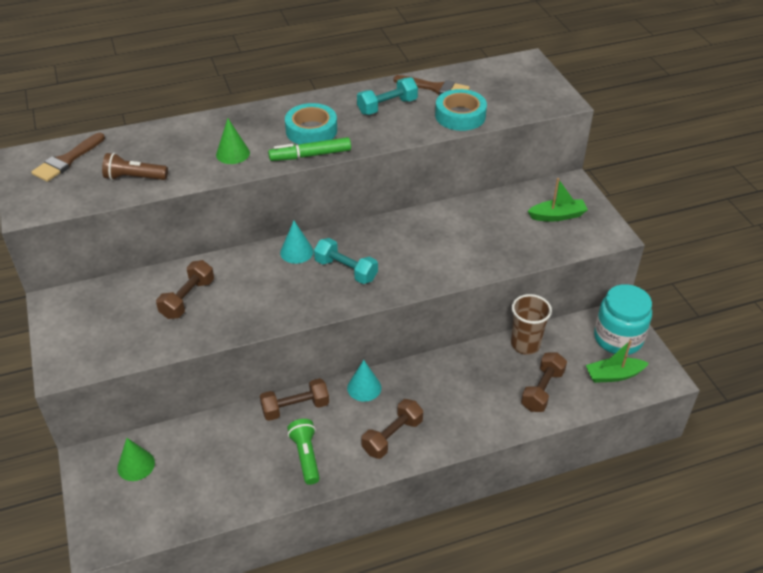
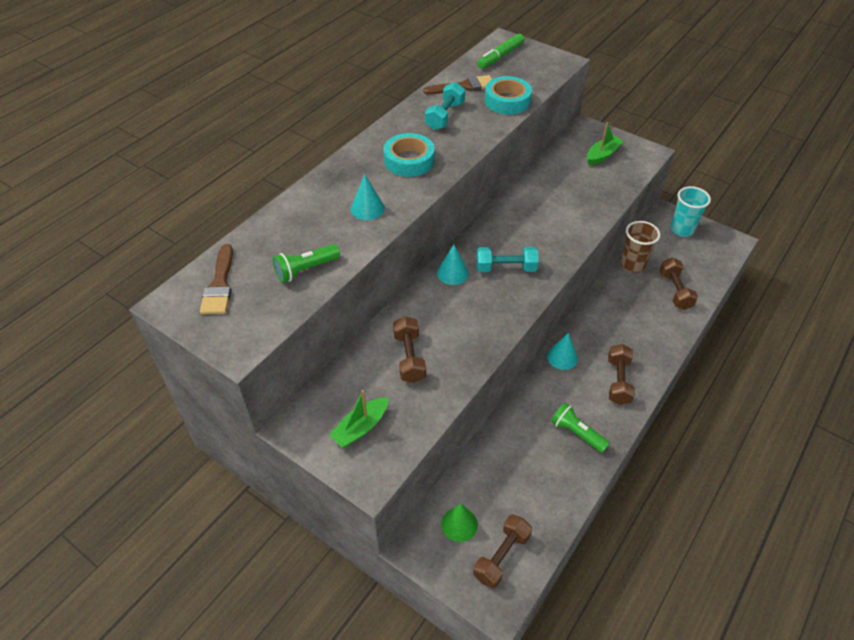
camera: 35 degrees left, 5 degrees up
brown flashlight [102,153,168,180] -> green flashlight [273,244,340,283]
green cone [216,118,250,164] -> turquoise cone [351,175,385,220]
brown dumbbell [260,378,329,421] -> brown dumbbell moved to [473,515,532,589]
green marker [268,137,351,161] -> green marker moved to [477,34,524,69]
green boat [586,340,649,383] -> green boat moved to [329,390,388,448]
turquoise jar [594,284,652,355] -> turquoise cup [670,186,711,237]

